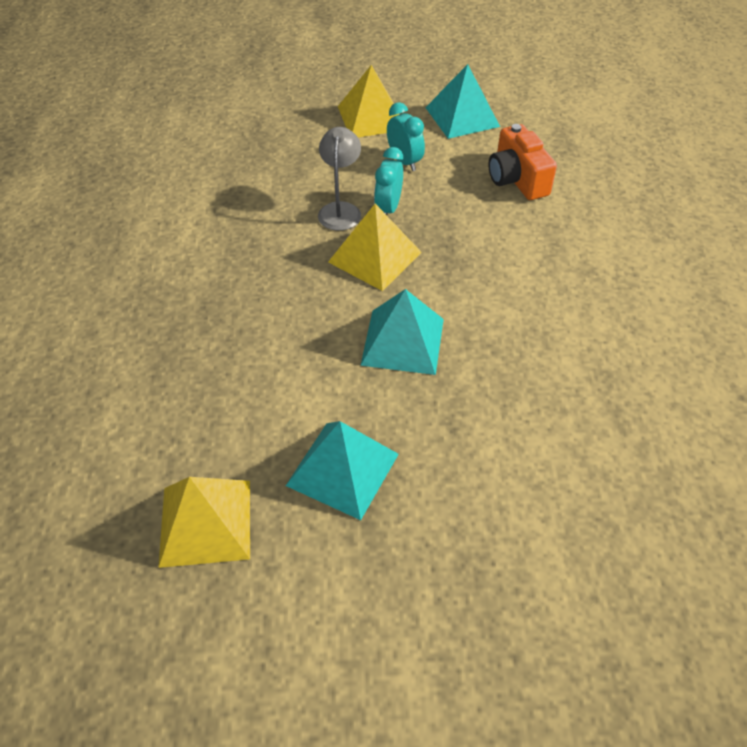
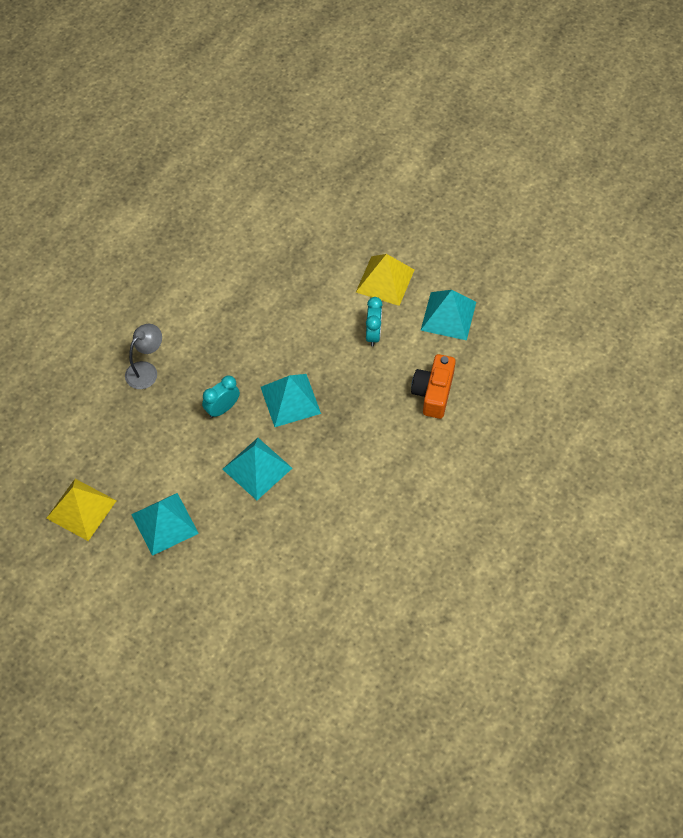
camera: 35 degrees right, 10 degrees up
grey lamp [318,127,361,231] -> grey lamp moved to [125,324,162,389]
yellow pyramid [328,204,422,291] -> turquoise pyramid [261,374,321,427]
turquoise clock [374,147,403,215] -> turquoise clock moved to [202,375,240,418]

